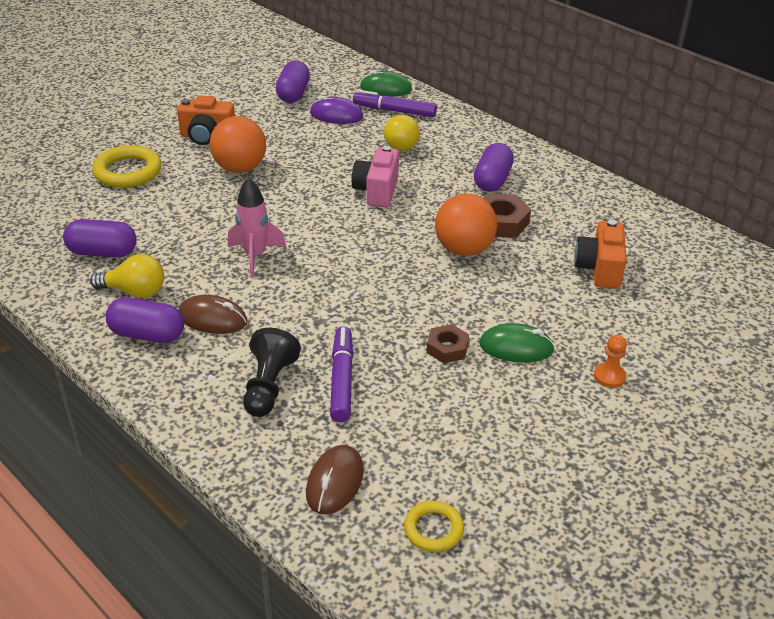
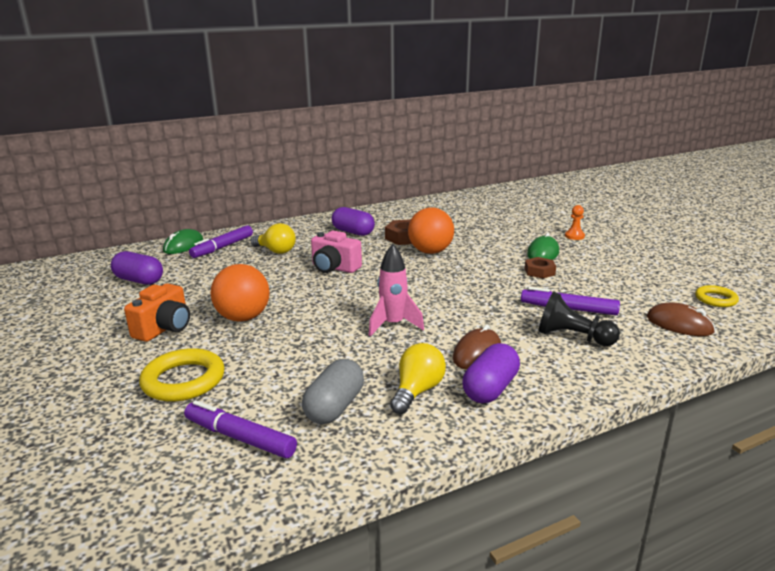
camera: 70 degrees left, 15 degrees down
purple capsule [63,219,137,257] -> grey capsule [302,359,364,424]
purple mouse [310,96,363,124] -> none
orange camera [574,219,627,289] -> none
none -> purple marker [184,400,297,458]

